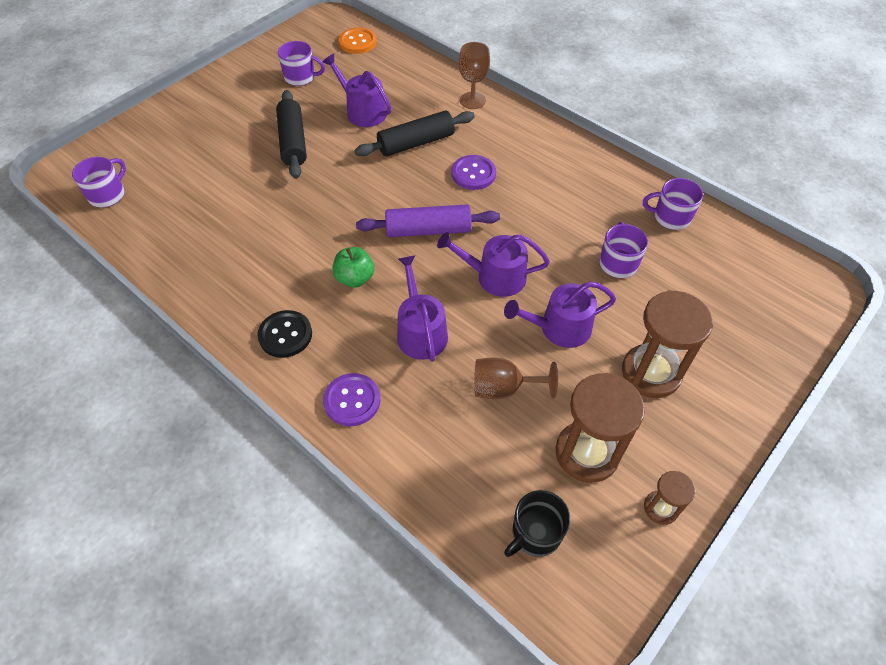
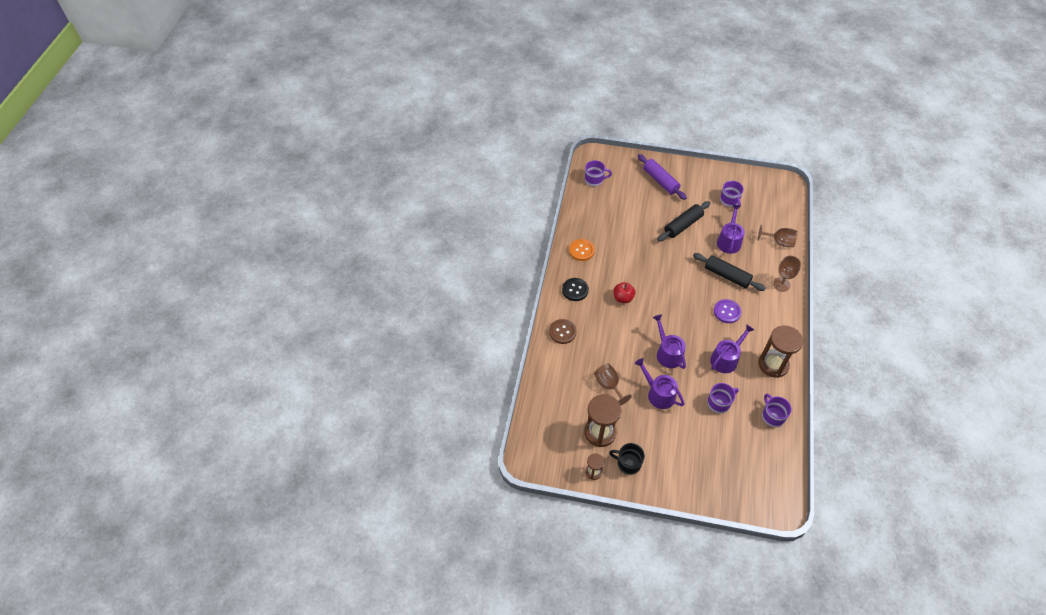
camera: 60 degrees right, 0 degrees up
purple button [323,373,380,426] -> brown button [549,319,577,344]
green apple [332,247,374,288] -> red apple [613,282,635,303]
orange button [339,28,377,54] -> orange button moved to [569,239,595,261]
purple rolling pin [356,204,500,237] -> purple rolling pin moved to [638,154,687,200]
purple watering can [397,255,448,362] -> purple watering can moved to [710,324,754,373]
black mug [504,490,571,557] -> black mug moved to [609,443,645,475]
brown hourglass [622,290,713,398] -> brown hourglass moved to [758,325,803,378]
none -> brown goblet [758,225,798,247]

